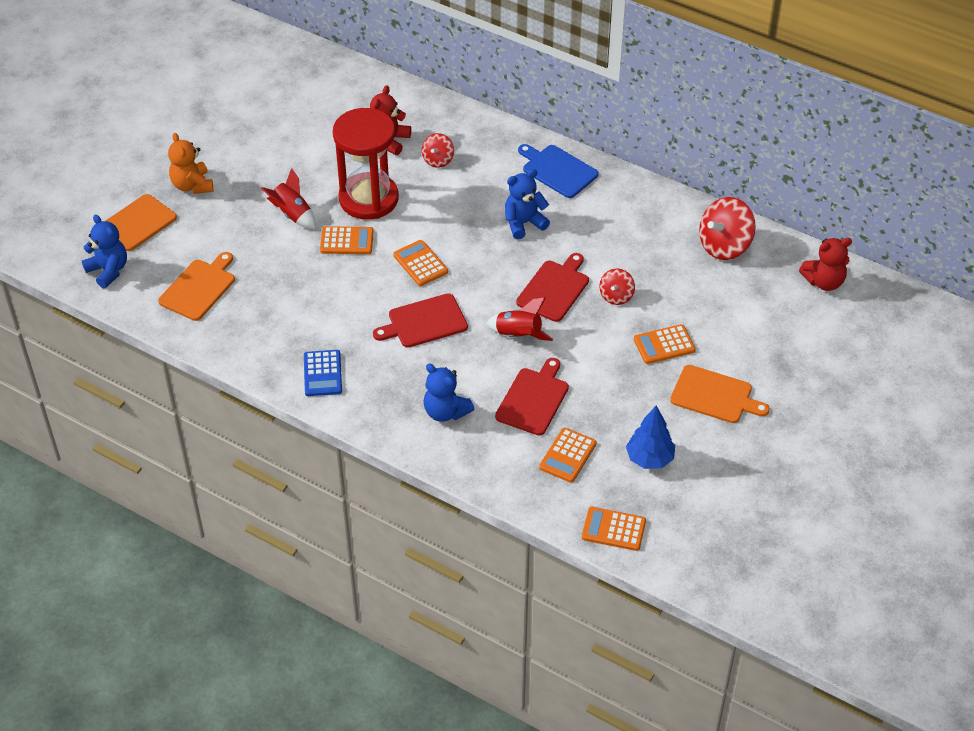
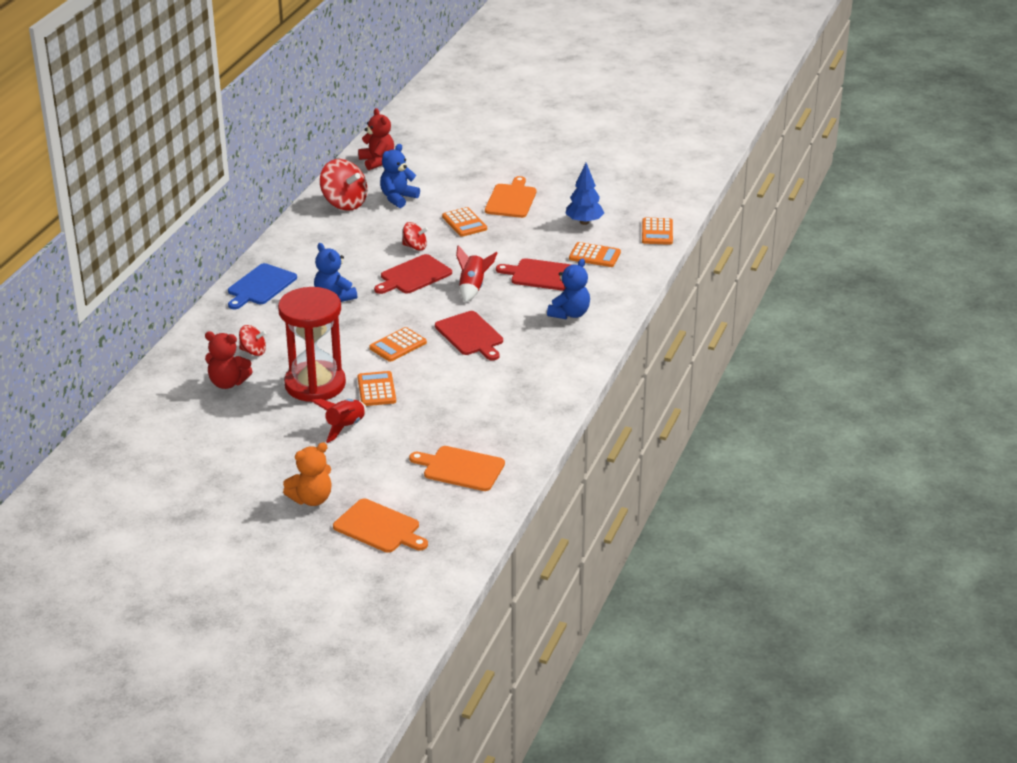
camera: 100 degrees left, 15 degrees down
blue teddy bear [82,215,127,288] -> blue teddy bear moved to [380,144,420,208]
blue calculator [304,350,342,396] -> none
red cutting board [516,253,589,322] -> red cutting board turned 60 degrees counterclockwise [374,254,452,294]

